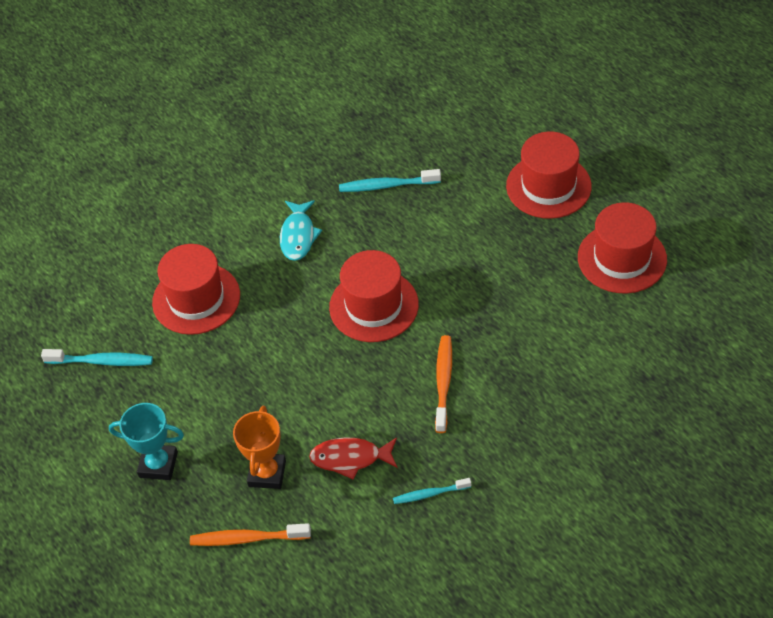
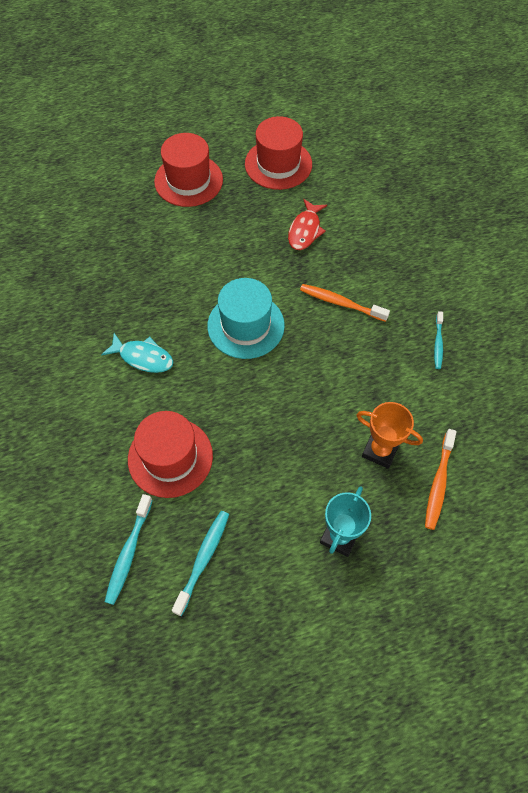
camera: 75 degrees left, 10 degrees up
red fish [309,437,397,479] -> red fish moved to [288,199,327,250]
red hat [329,250,419,342] -> turquoise hat [207,278,285,359]
turquoise toothbrush [339,169,441,192] -> turquoise toothbrush moved to [105,494,153,605]

